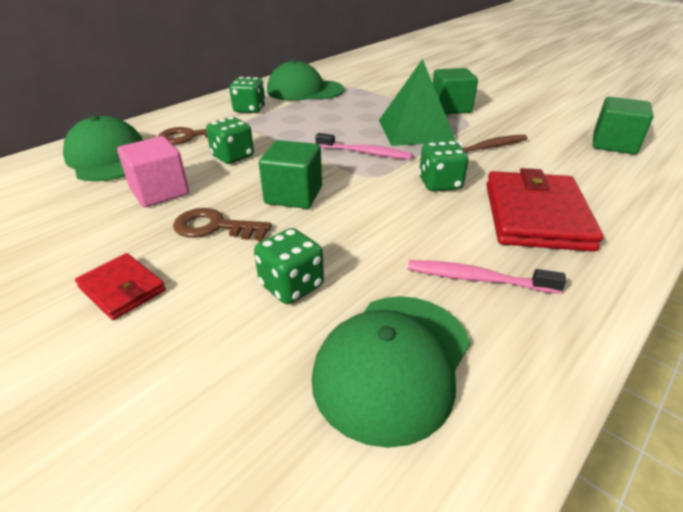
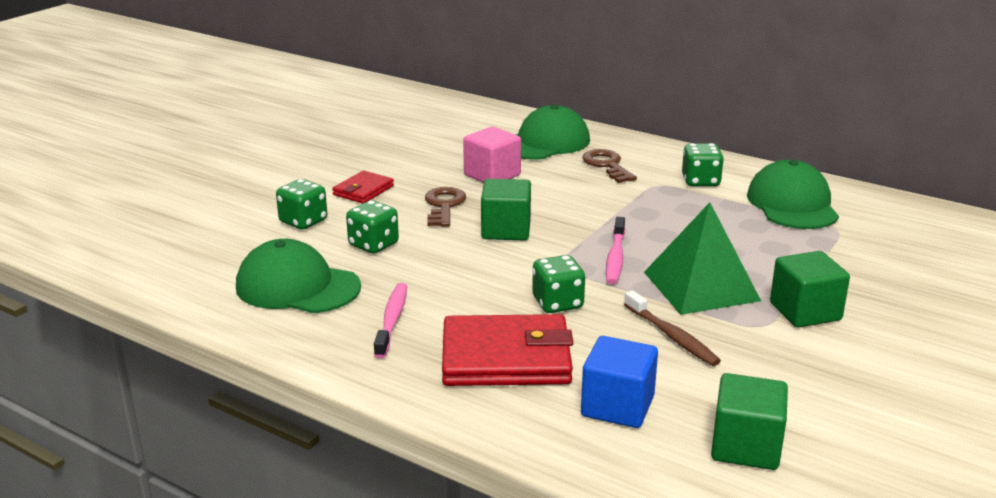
camera: 80 degrees right, 10 degrees down
green dice [206,117,254,164] -> green dice moved to [276,179,327,229]
none -> blue cube [581,336,658,428]

